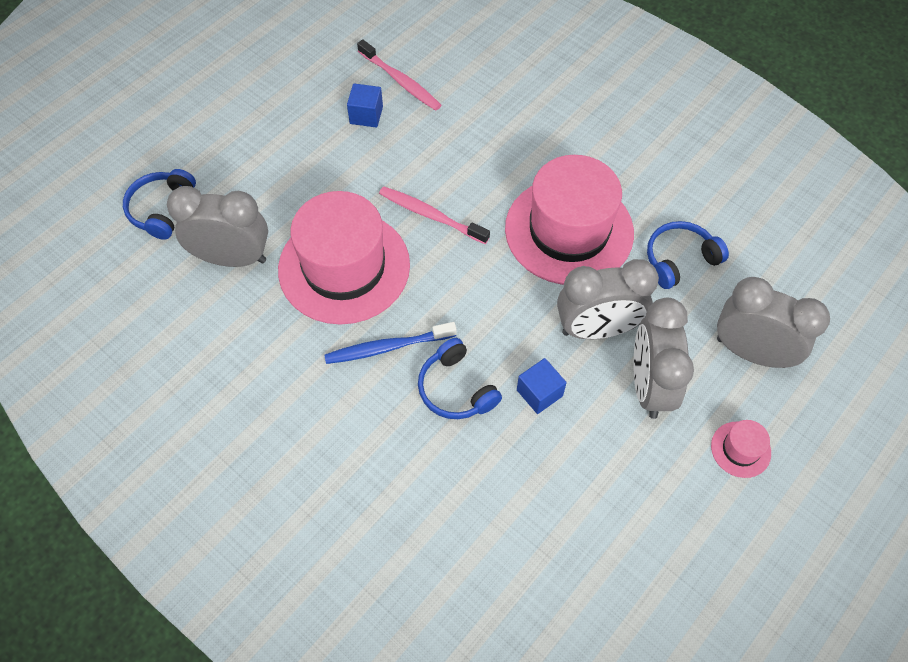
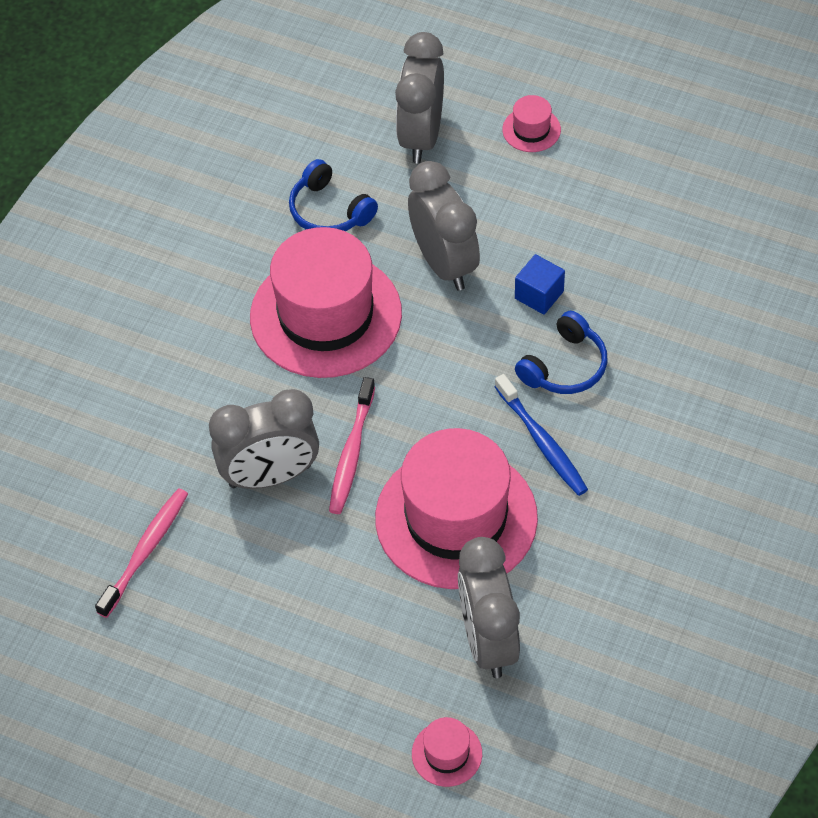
camera: 105 degrees left, 5 degrees down
blue headphones [123,169,196,240] -> pink hat [412,717,482,787]
blue cube [347,83,383,128] -> none
grey clock [634,297,694,419] -> grey clock moved to [209,389,319,489]

